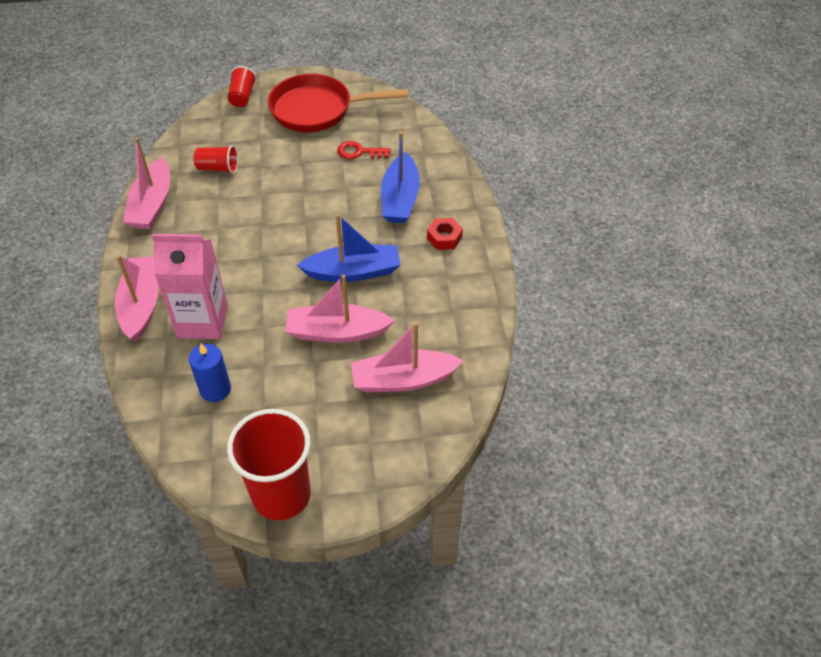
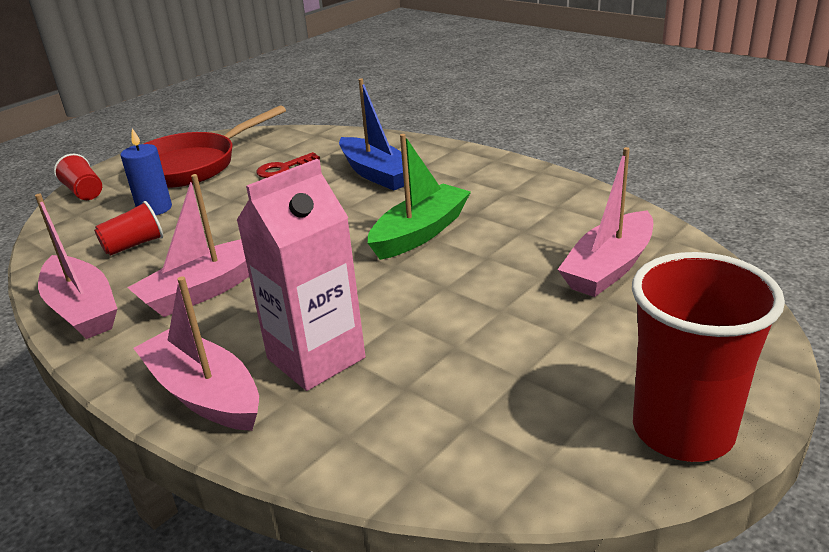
camera: 40 degrees left, 20 degrees down
blue candle [189,343,231,402] -> blue candle moved to [120,128,172,215]
pink boat [285,274,395,343] -> pink boat moved to [127,174,249,317]
blue boat [297,214,401,282] -> green boat [368,134,471,260]
red nut [427,218,463,250] -> none

